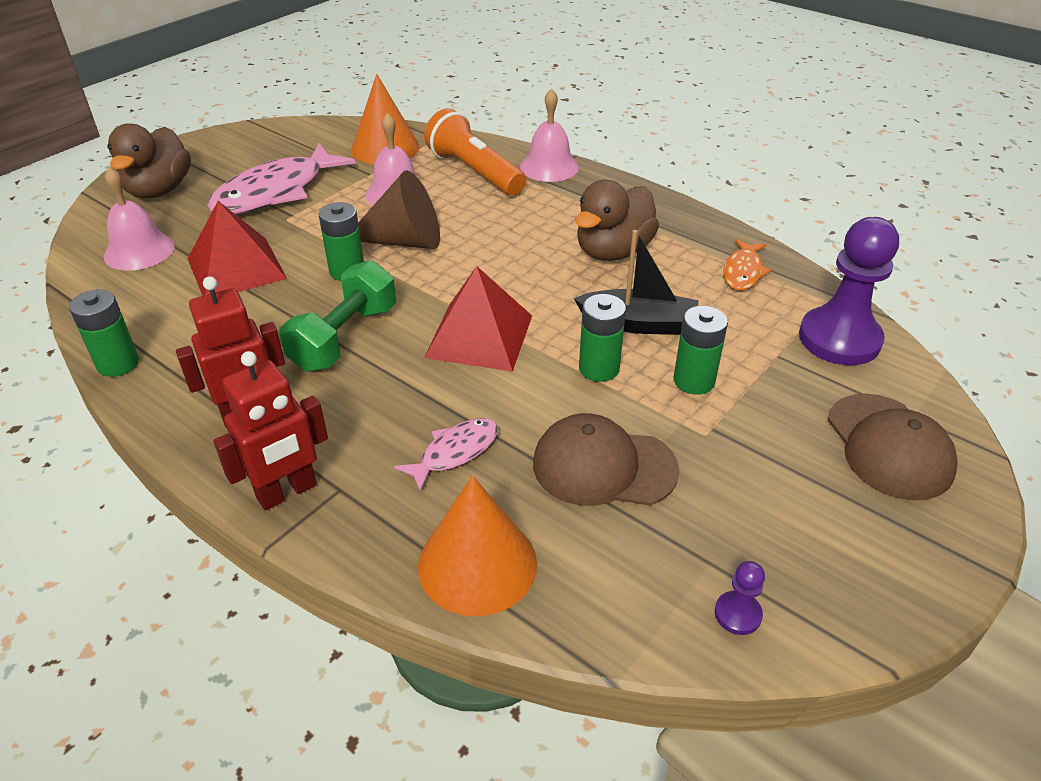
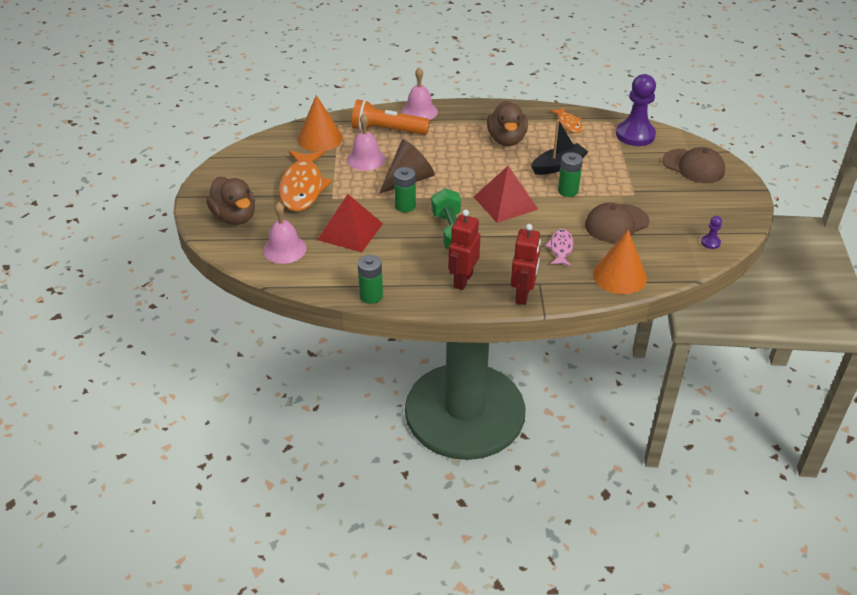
camera: 40 degrees left, 0 degrees up
pink fish [207,143,356,214] -> orange fish [279,151,332,212]
green battery [674,306,728,395] -> none

